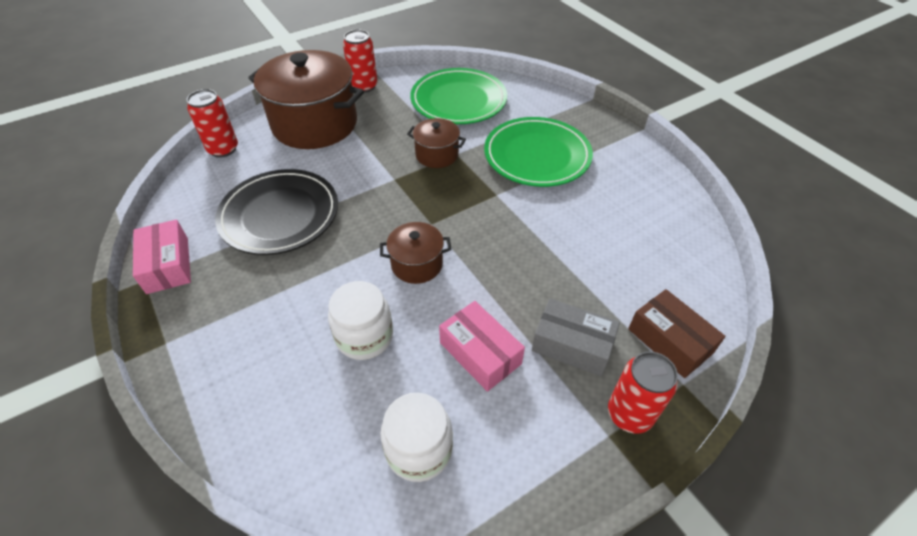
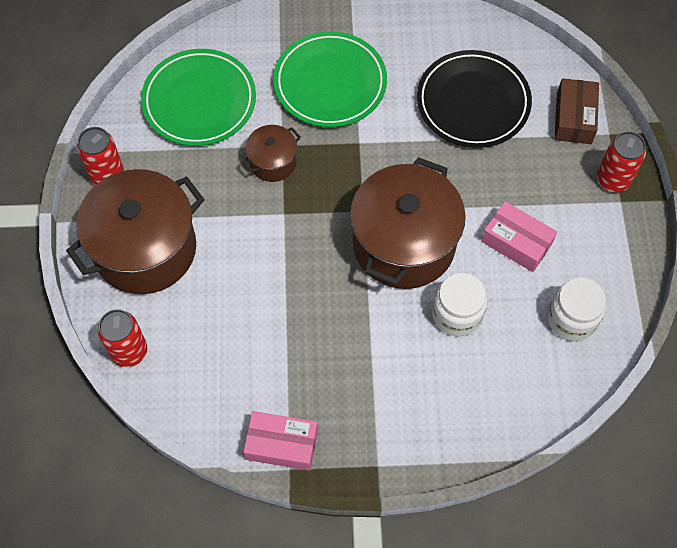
camera: 60 degrees left, 15 degrees up
black plate [215,169,338,255] -> black plate moved to [417,50,532,148]
brown pot [380,222,451,284] -> brown pot [350,157,466,289], size x2.09
pink box [439,301,525,392] -> pink box turned 45 degrees clockwise [481,201,557,272]
grey box [532,298,620,376] -> none
brown box [628,289,726,378] -> brown box turned 75 degrees counterclockwise [554,78,599,144]

